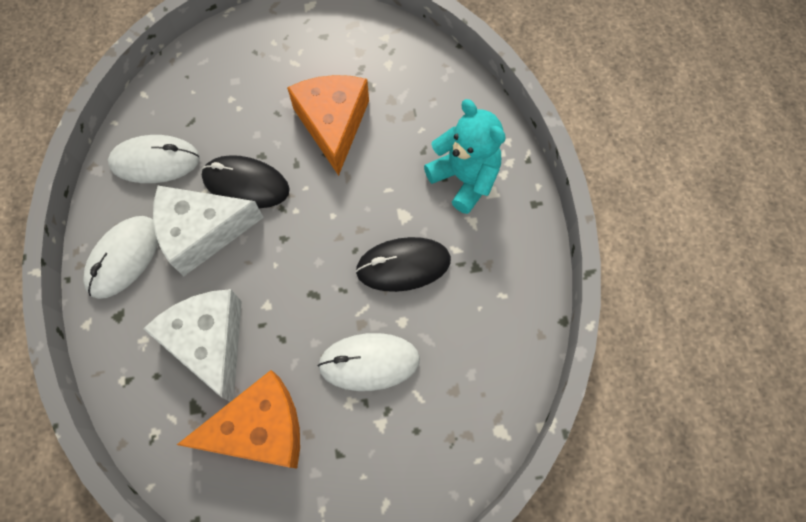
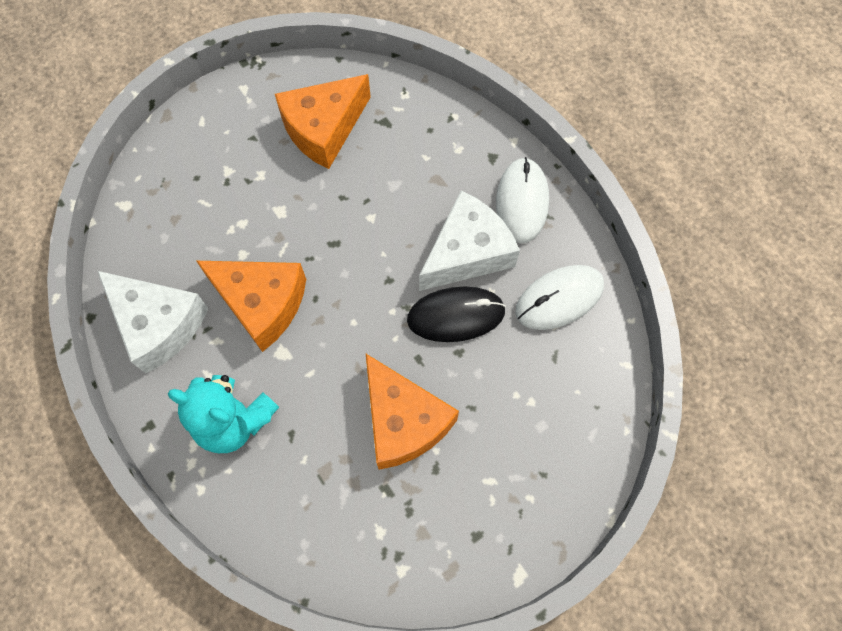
camera: 155 degrees right, 0 degrees up
white cheese [143,289,242,402] -> white cheese moved to [98,271,209,373]
white mouse [318,333,420,391] -> none
black mouse [355,237,451,292] -> orange cheese [196,261,306,352]

